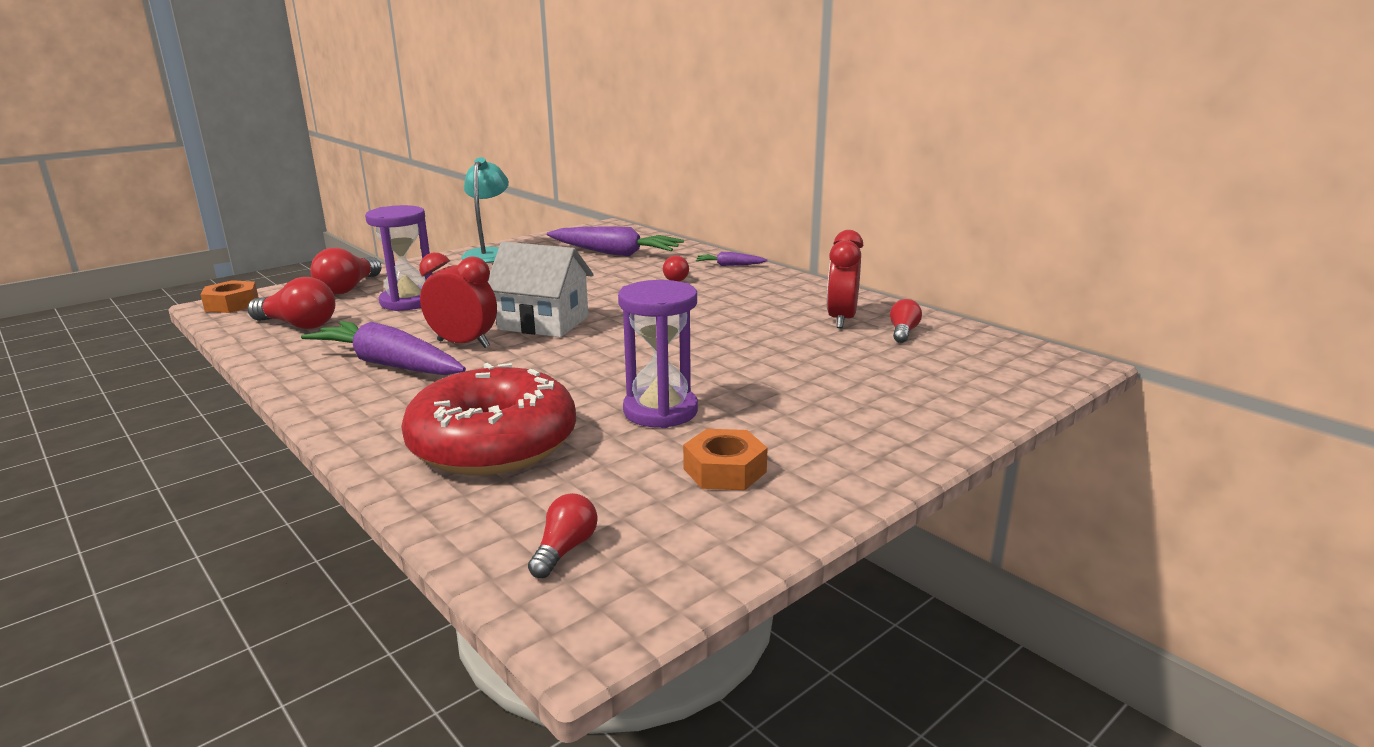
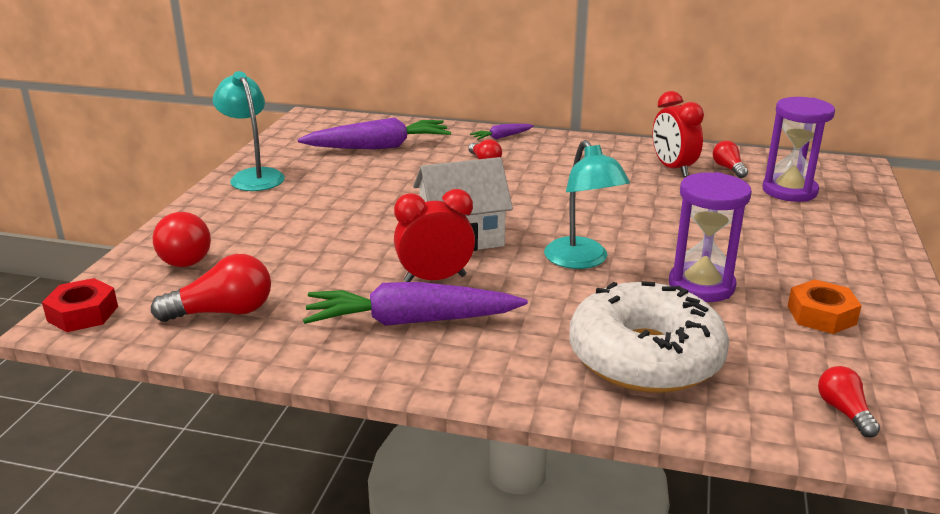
camera: 35 degrees left, 5 degrees up
orange nut [201,280,259,313] -> red nut [42,278,118,332]
purple hourglass [365,205,432,311] -> purple hourglass moved to [762,97,835,202]
red donut [401,363,576,475] -> white donut [570,281,729,393]
none -> turquoise lamp [544,140,630,269]

